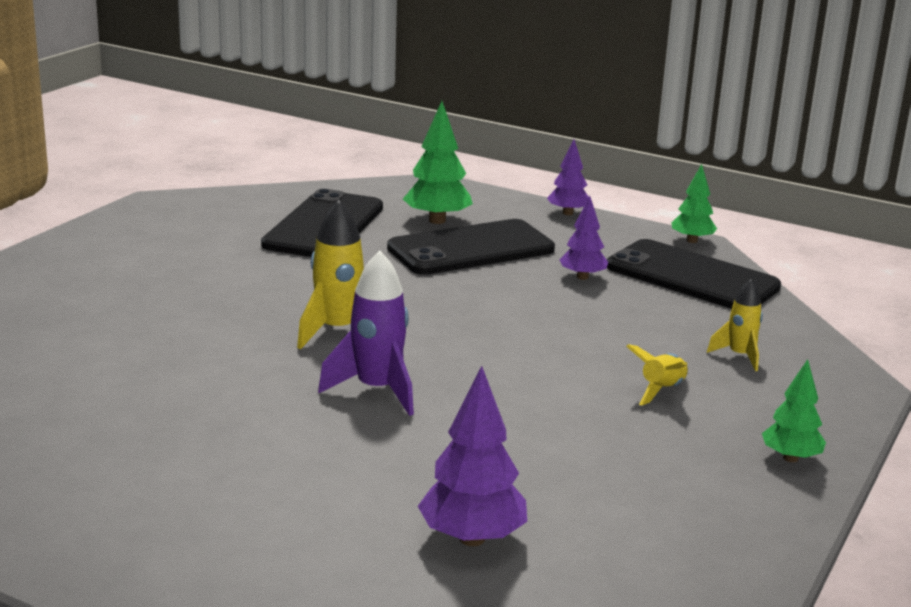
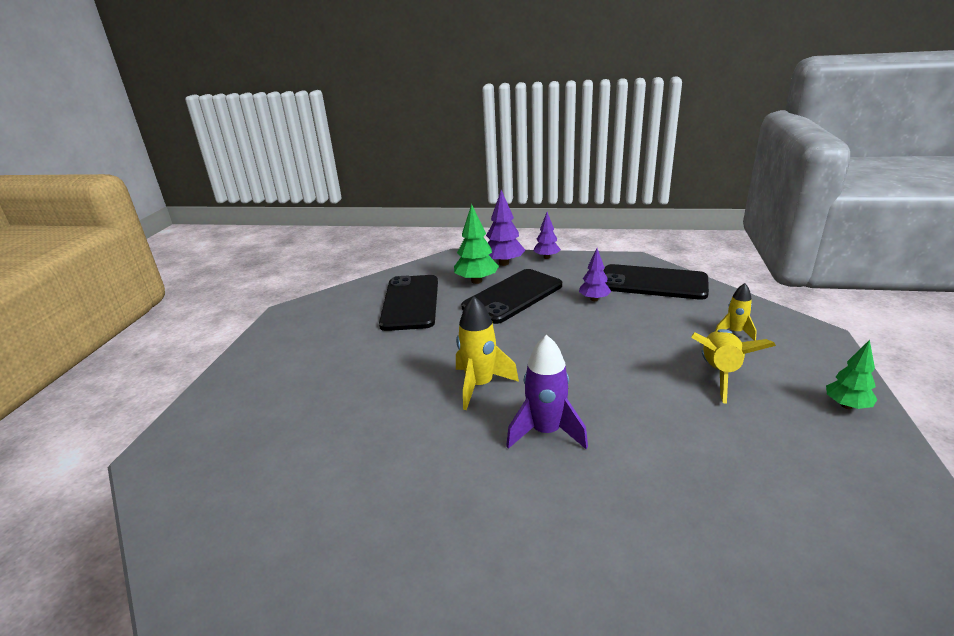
camera: 15 degrees left, 5 degrees up
purple tree [418,366,527,546] -> purple tree moved to [486,190,525,266]
yellow rocket [626,344,688,406] -> yellow rocket [691,329,776,404], size x1.67
green tree [671,164,717,243] -> none

